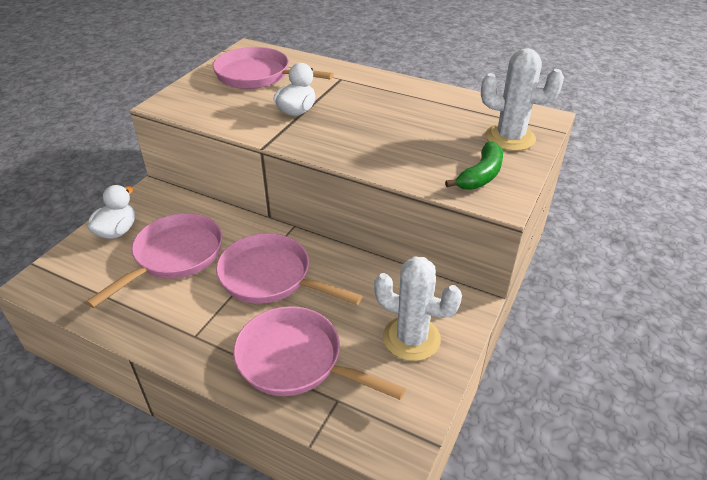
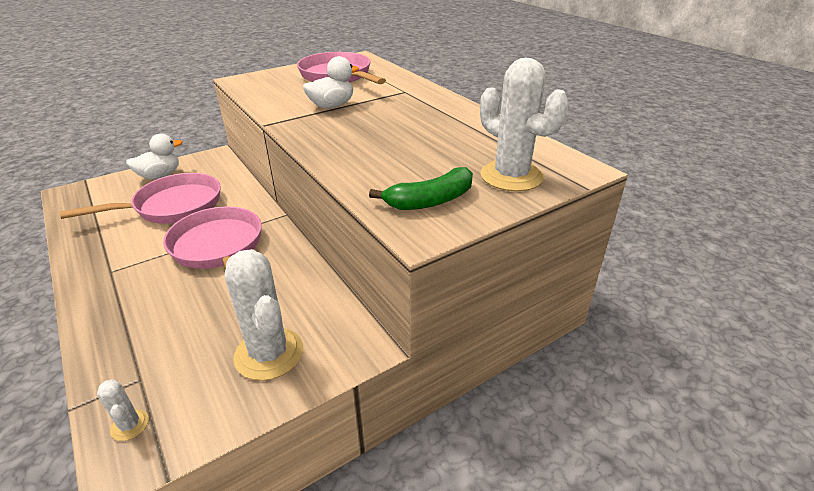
camera: 30 degrees right, 5 degrees down
pink pan [233,306,406,400] -> none
none -> white cactus [97,379,149,441]

